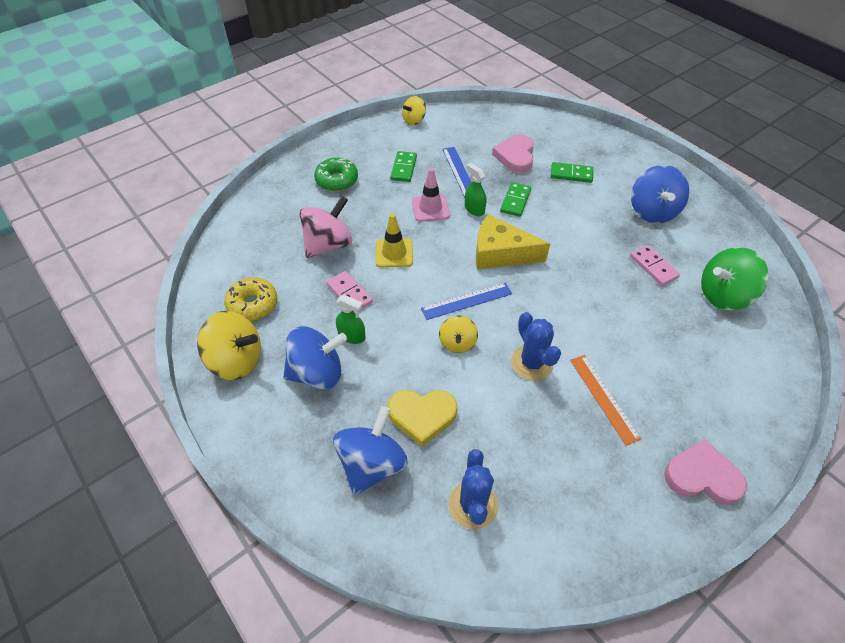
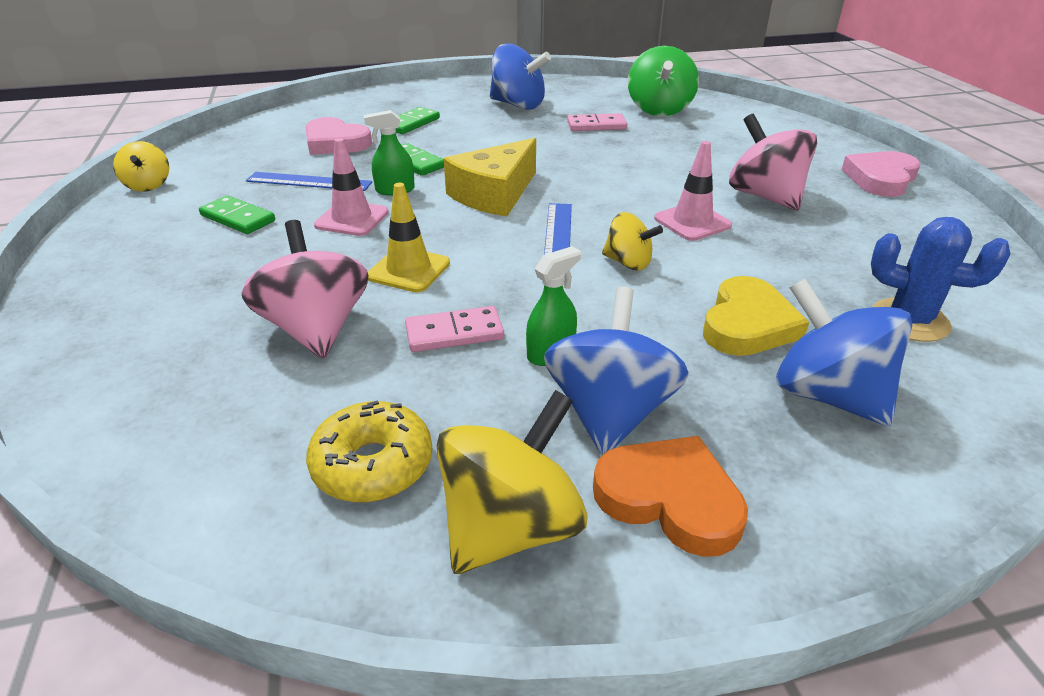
camera: 65 degrees left, 15 degrees down
green donut [314,157,358,191] -> none
blue cactus [511,312,561,381] -> pink traffic cone [654,141,732,241]
orange ruler [570,355,641,445] -> pink spinning top [729,114,817,210]
none -> orange heart [593,436,748,557]

